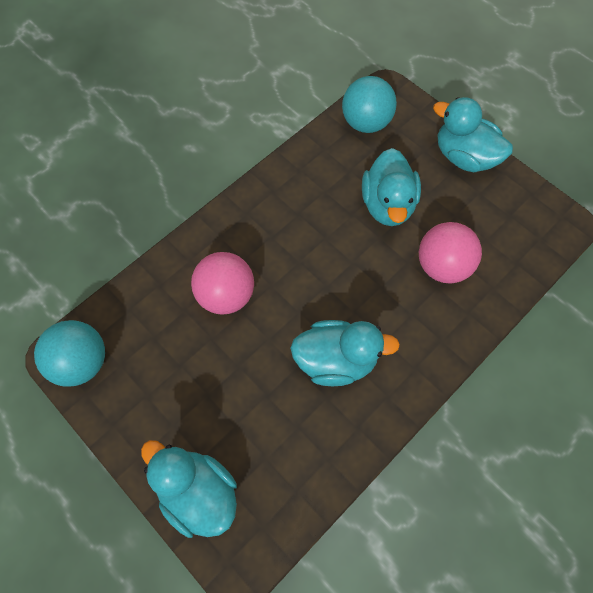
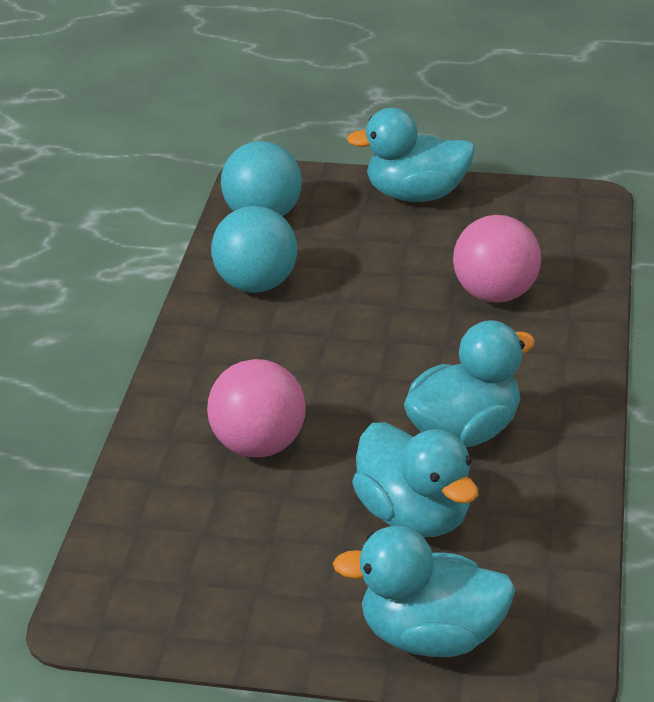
camera: 35 degrees left, 30 degrees down
turquoise ball [34,320,105,387] -> turquoise ball moved to [211,206,297,293]
turquoise duck [362,148,421,226] -> turquoise duck moved to [352,422,478,537]

